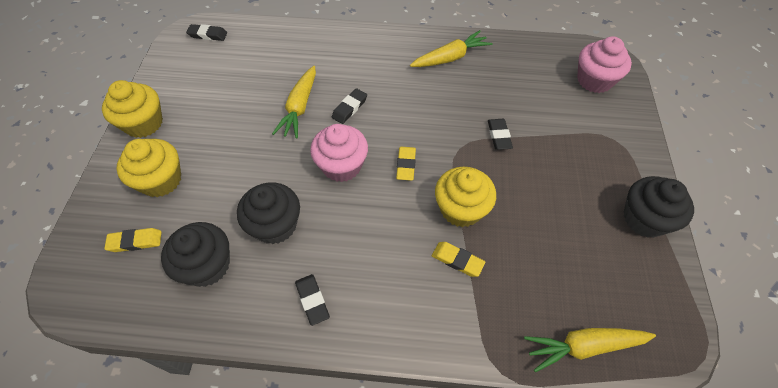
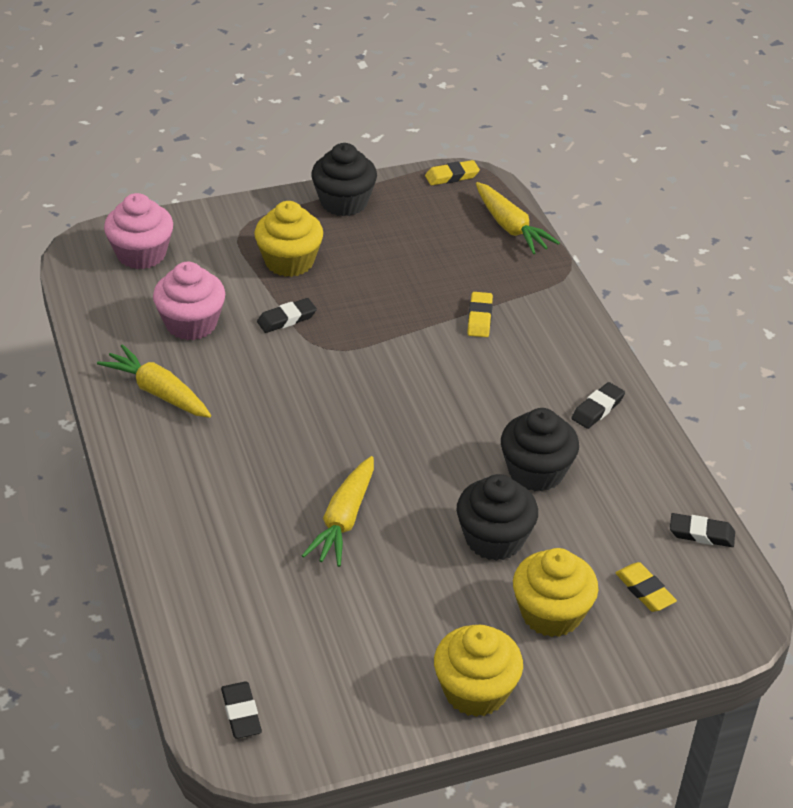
camera: 115 degrees left, 15 degrees down
black cupcake [161,222,230,287] -> black cupcake moved to [457,474,538,561]
yellow carrot [272,66,316,139] -> yellow carrot turned 120 degrees clockwise [302,456,374,567]
pink cupcake [310,124,368,182] -> pink cupcake moved to [153,262,225,340]
black eraser [332,88,367,124] -> black eraser moved to [670,513,735,547]
yellow eraser [396,147,416,181] -> yellow eraser moved to [425,160,480,185]
yellow cupcake [435,167,496,227] -> yellow cupcake moved to [254,201,323,277]

